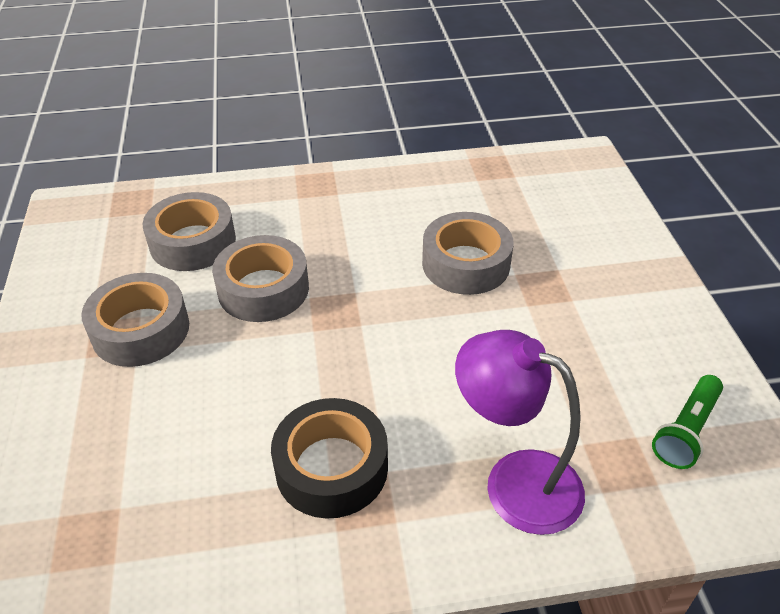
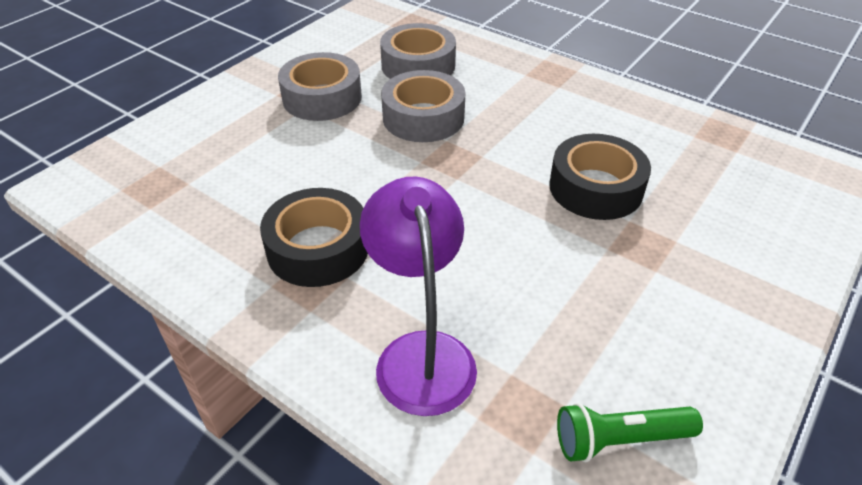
camera: 45 degrees right, 0 degrees up
grey tape [422,212,514,295] -> black tape [549,134,651,220]

